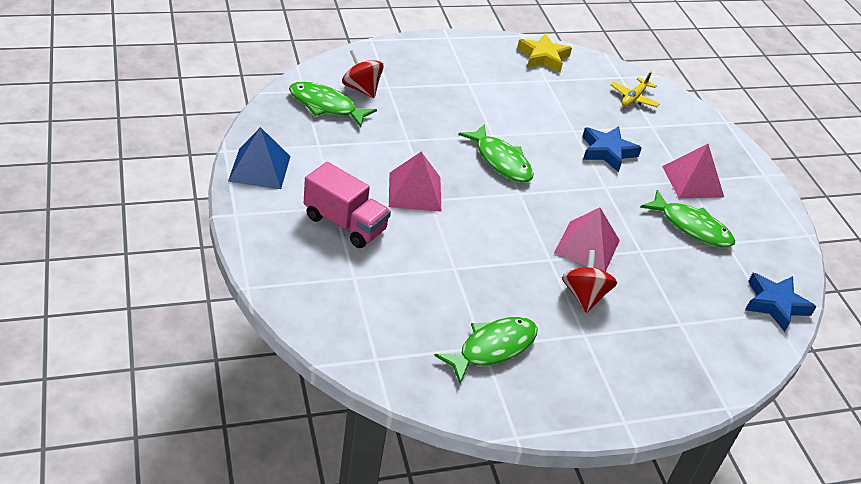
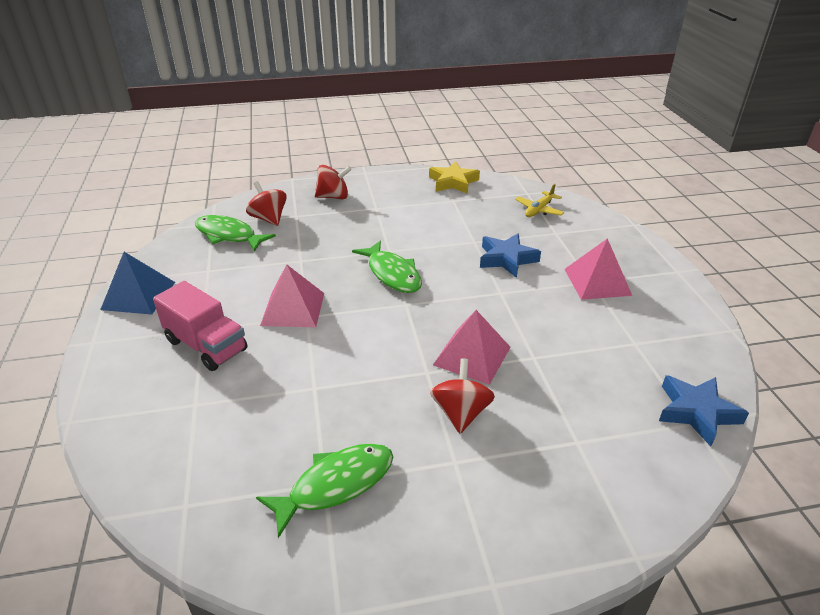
camera: 10 degrees right, 5 degrees down
green fish [640,190,735,247] -> none
none -> red spinning top [315,165,352,199]

